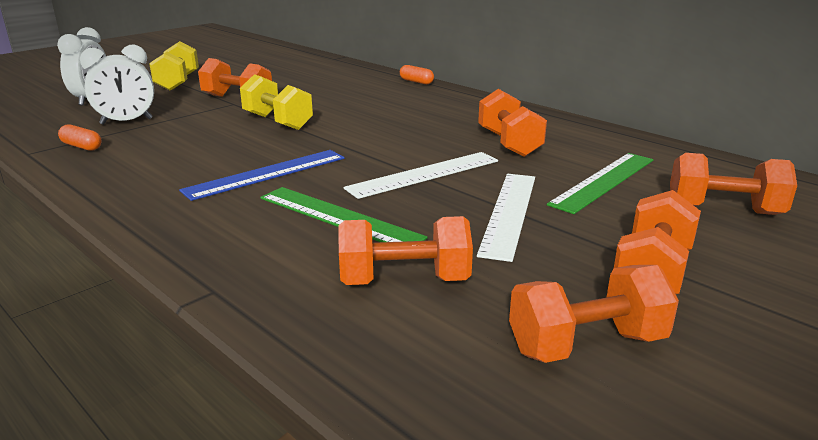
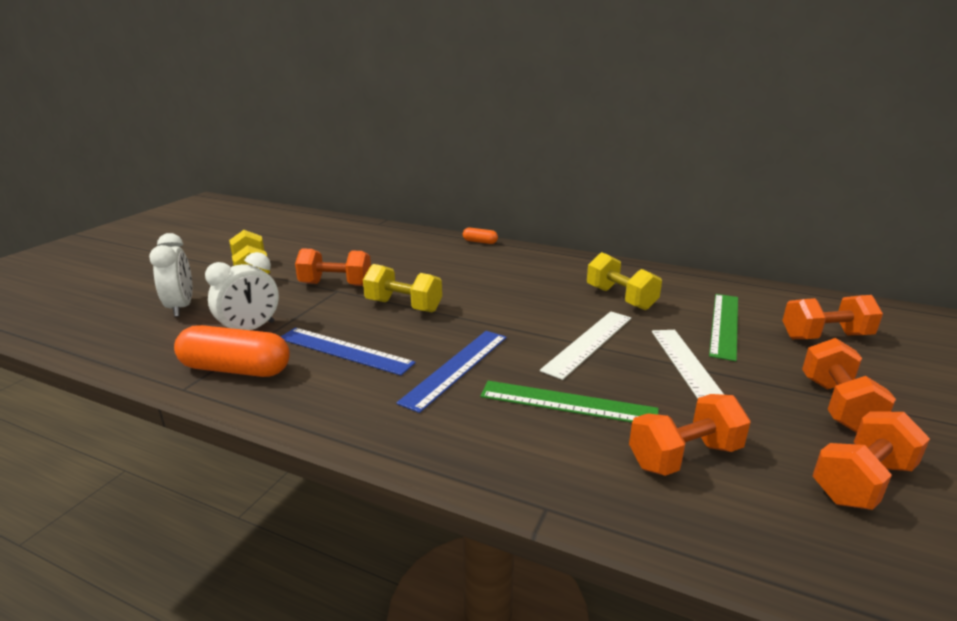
camera: 20 degrees left, 0 degrees up
orange capsule [58,124,102,151] -> orange capsule [174,325,290,377], size x2.08
orange dumbbell [478,89,547,157] -> yellow dumbbell [587,252,662,310]
none -> blue ruler [281,328,416,376]

